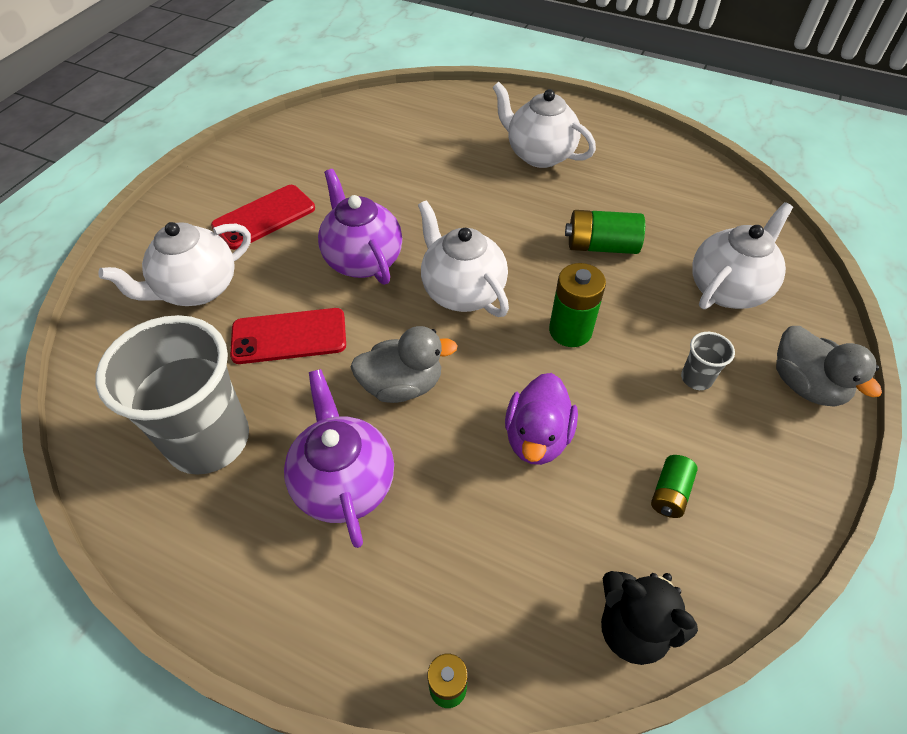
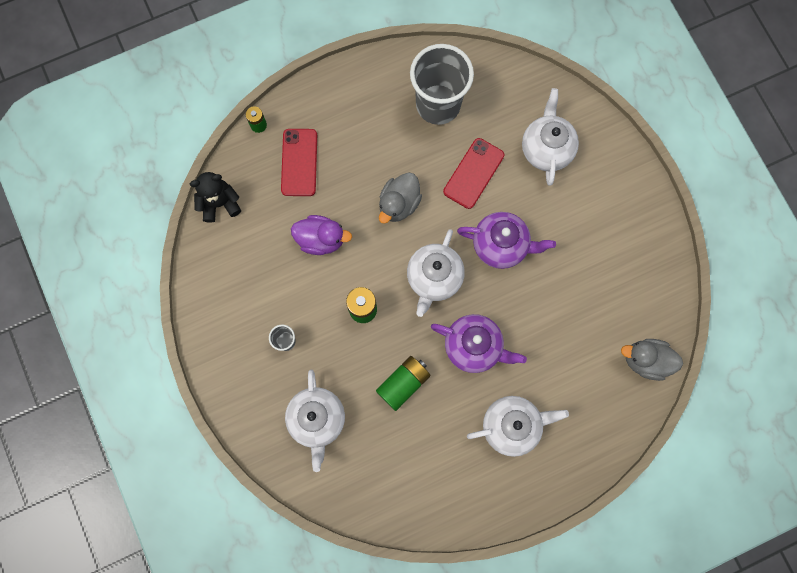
camera: 130 degrees right, 25 degrees up
red phone [211,185,315,250] -> red phone moved to [281,129,317,196]
purple teapot [284,369,394,548] -> purple teapot moved to [431,314,527,373]
white teapot [418,200,509,317] -> white teapot turned 105 degrees clockwise [407,229,465,317]
purple duck [505,373,578,465] -> purple duck turned 135 degrees clockwise [291,215,352,255]
green battery [651,455,698,518] -> none
grey duck [776,326,882,407] -> grey duck moved to [621,339,683,381]

